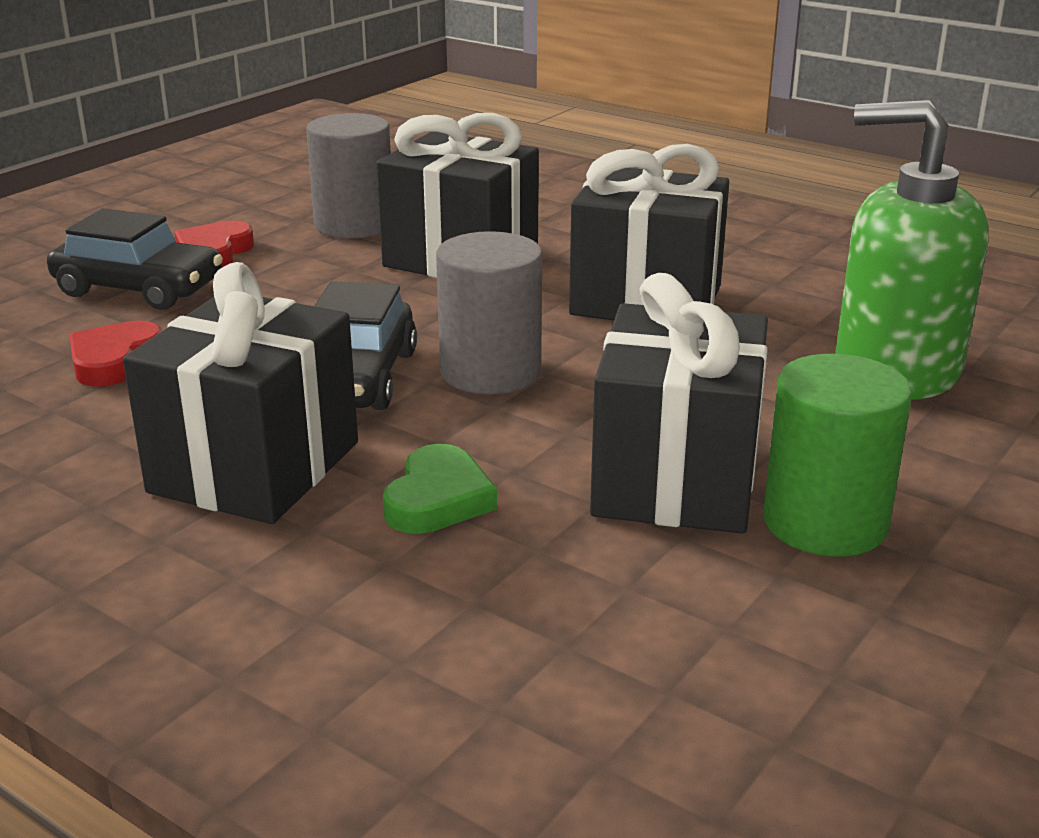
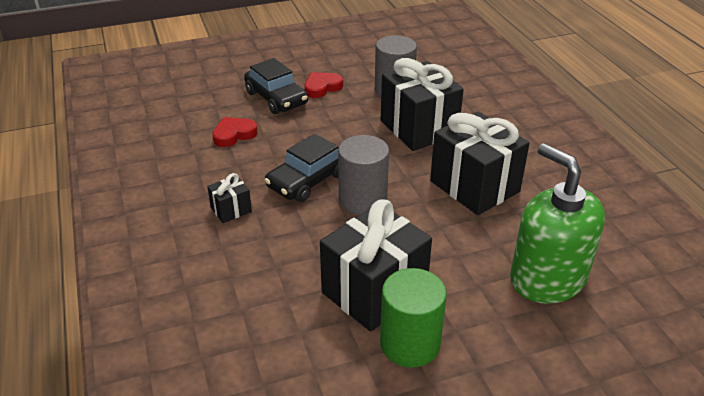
camera: 35 degrees right, 10 degrees up
black gift [123,262,358,524] -> black gift [207,173,252,223], size x0.45
green heart [383,444,497,534] -> none

